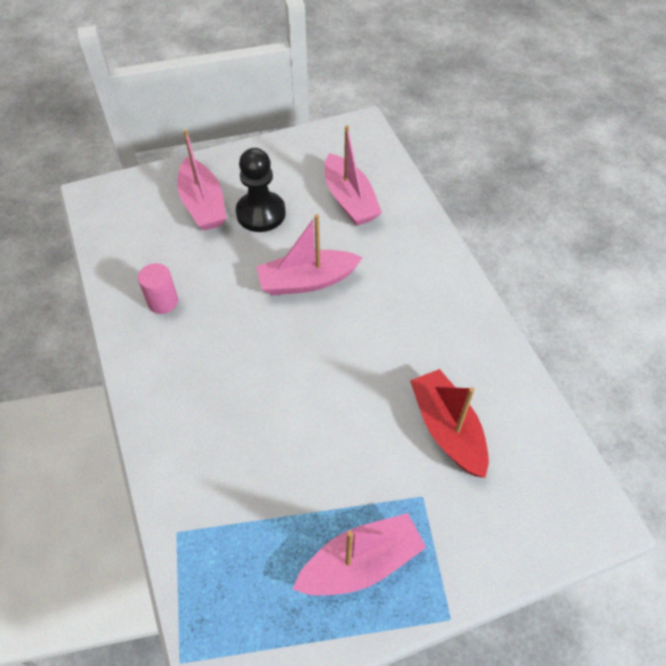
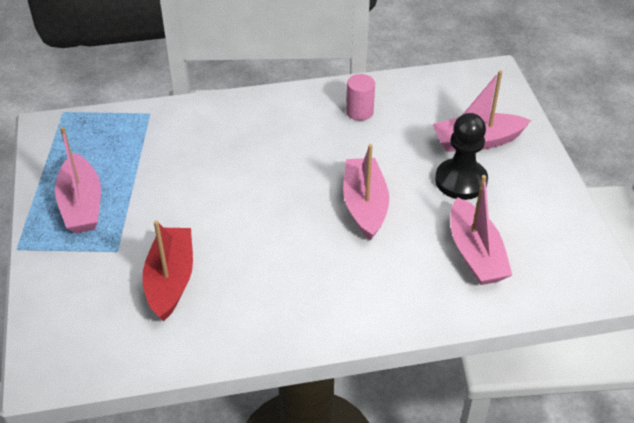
camera: 100 degrees right, 10 degrees down
pink boat [325,125,382,226] -> pink boat turned 90 degrees counterclockwise [450,175,512,285]
red boat [410,369,489,478] -> red boat turned 75 degrees counterclockwise [142,221,193,321]

